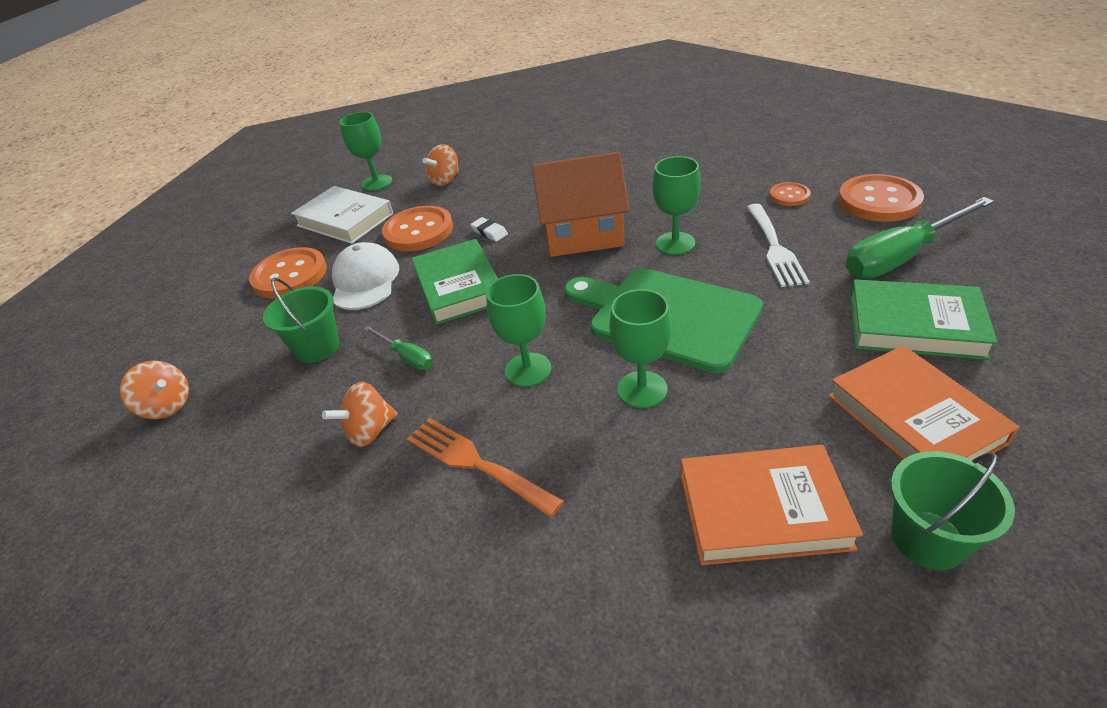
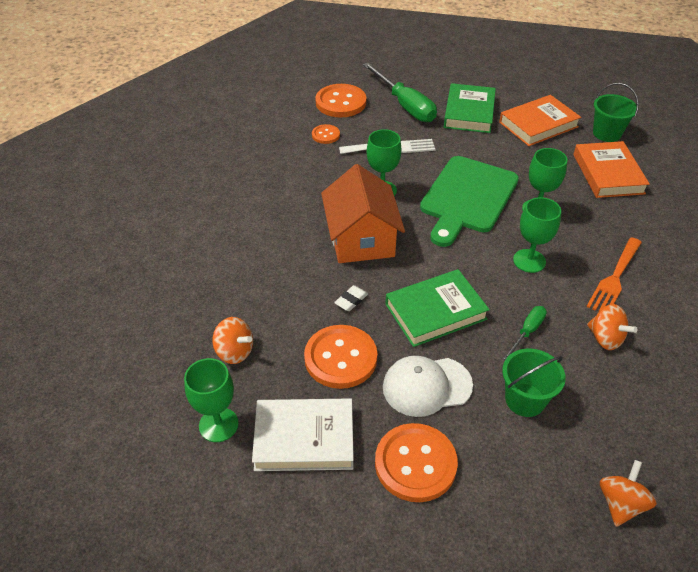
camera: 100 degrees left, 5 degrees up
white book [291,186,393,244] -> white book turned 60 degrees clockwise [252,398,354,471]

